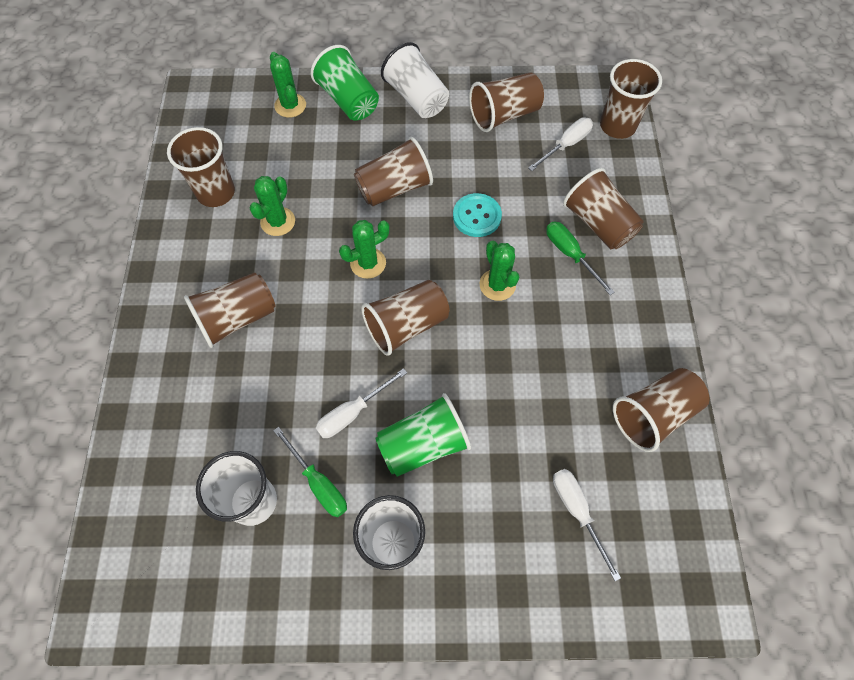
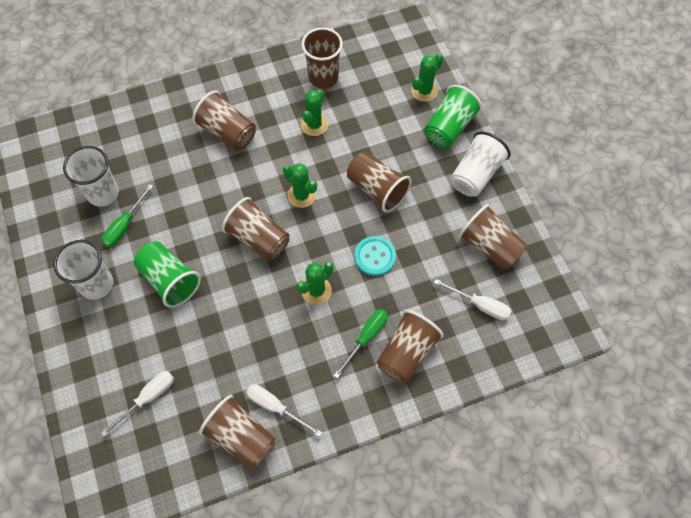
camera: 70 degrees right, 0 degrees up
green cactus [249,176,295,236] -> green cactus turned 75 degrees counterclockwise [301,90,328,136]
white screwdriver [316,368,407,438] -> white screwdriver moved to [246,384,322,437]
brown cup [600,59,662,139] -> none

